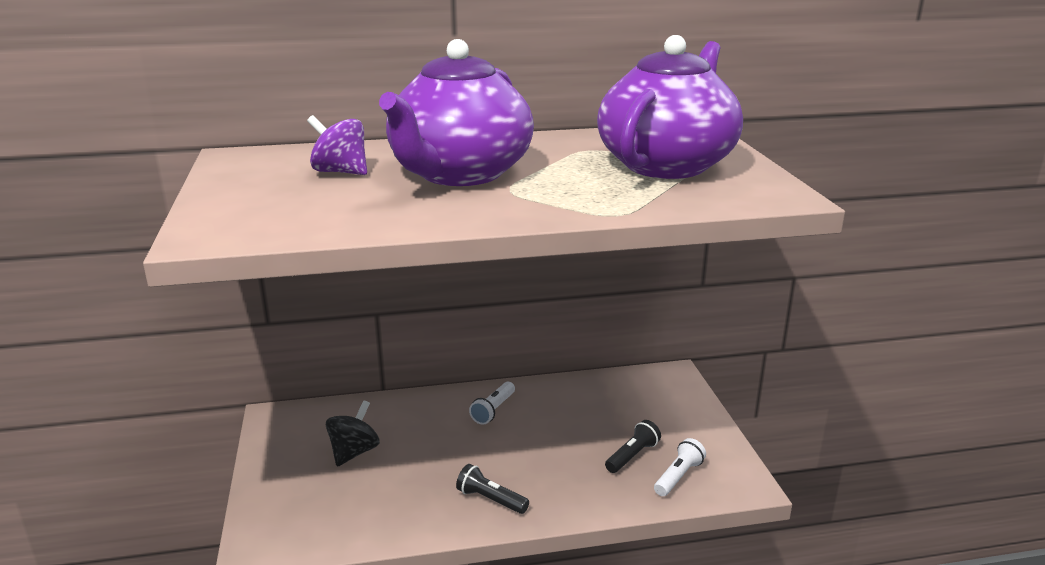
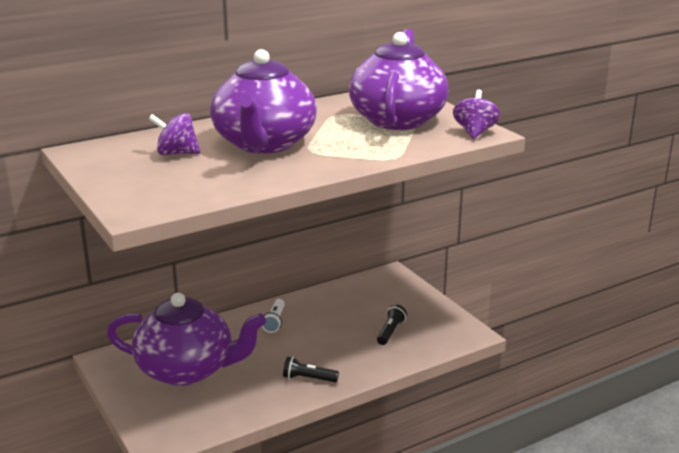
camera: 20 degrees left, 0 degrees up
black spinning top [326,400,380,467] -> purple teapot [107,293,266,386]
white flashlight [654,438,706,496] -> none
none -> purple spinning top [453,90,500,139]

